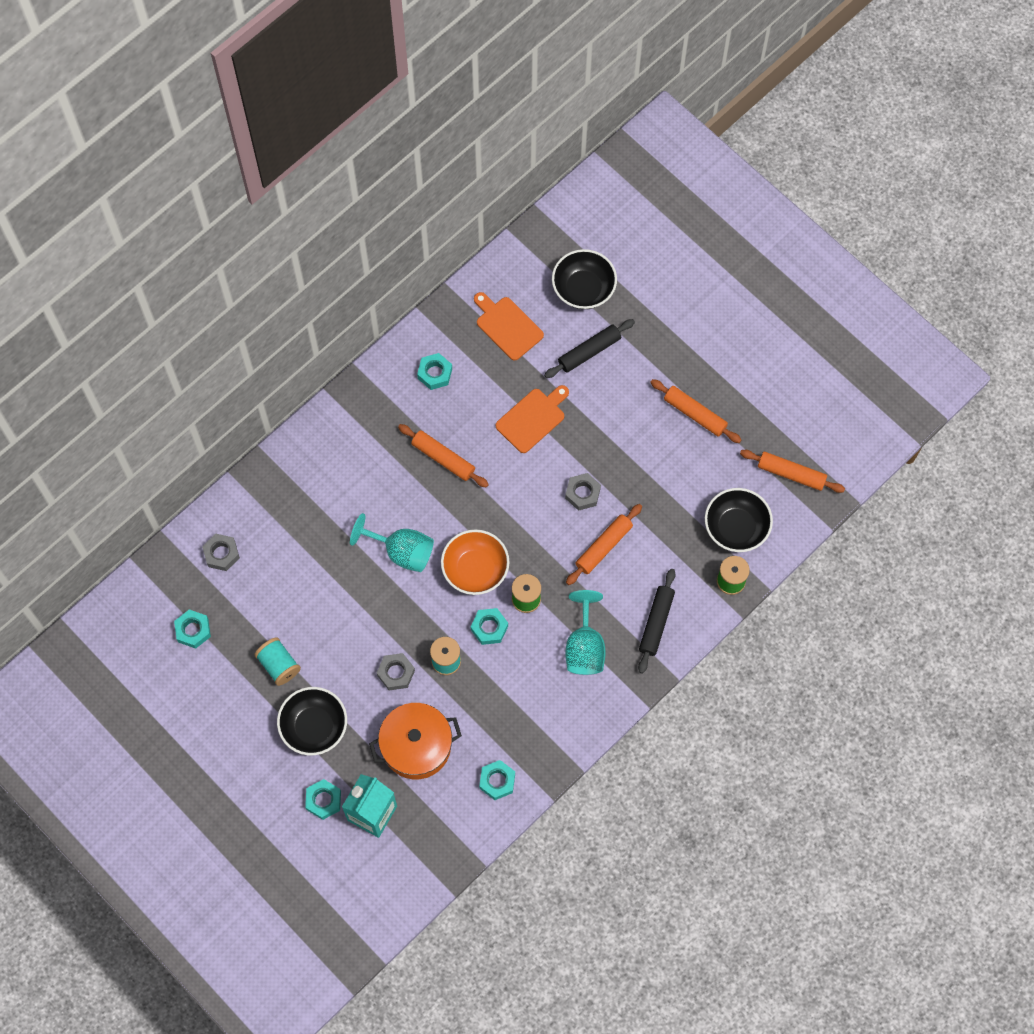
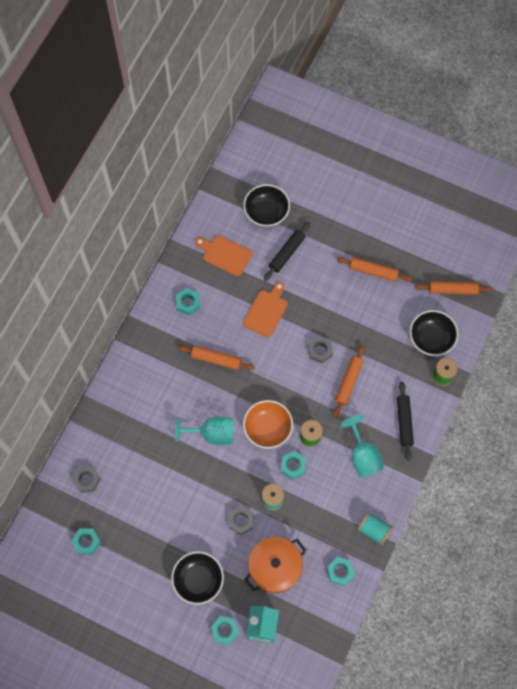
camera: 20 degrees left, 0 degrees up
turquoise spool [254,637,301,686] -> turquoise spool moved to [357,512,393,545]

